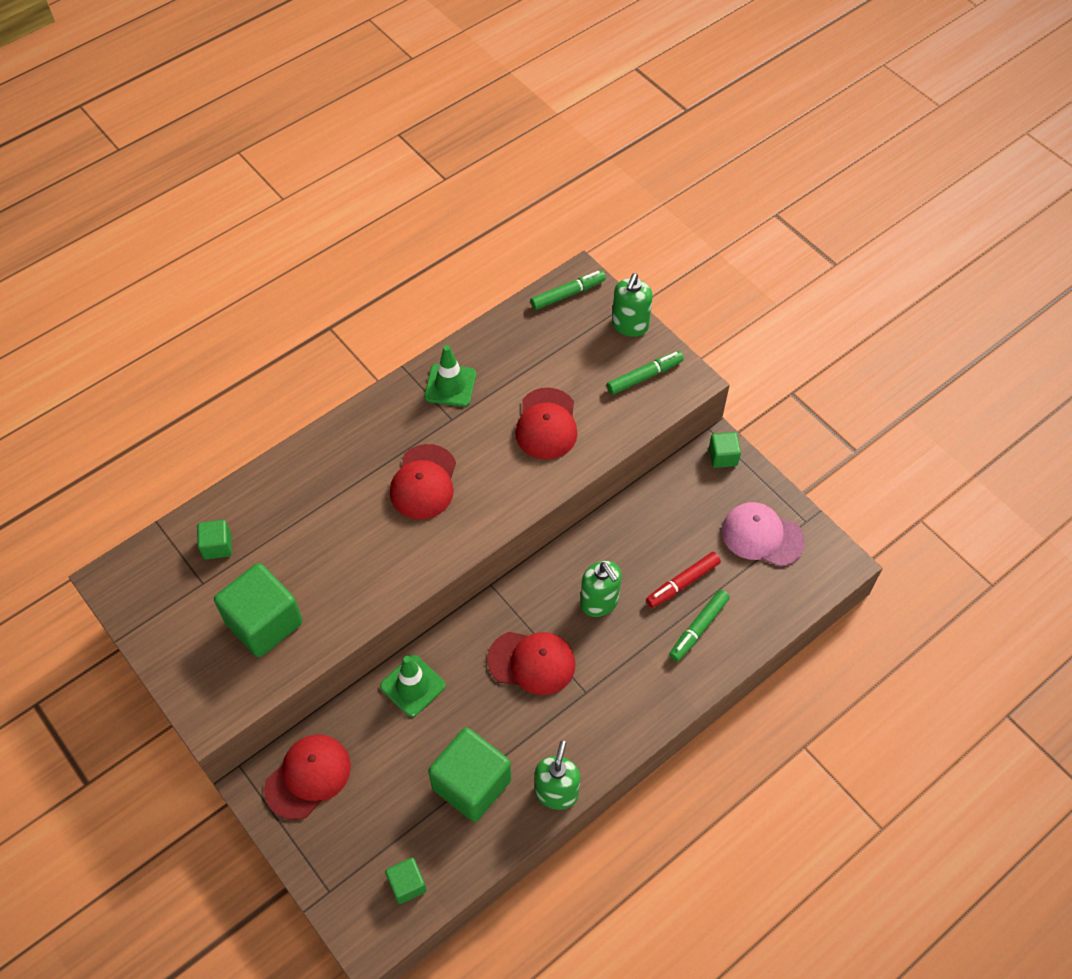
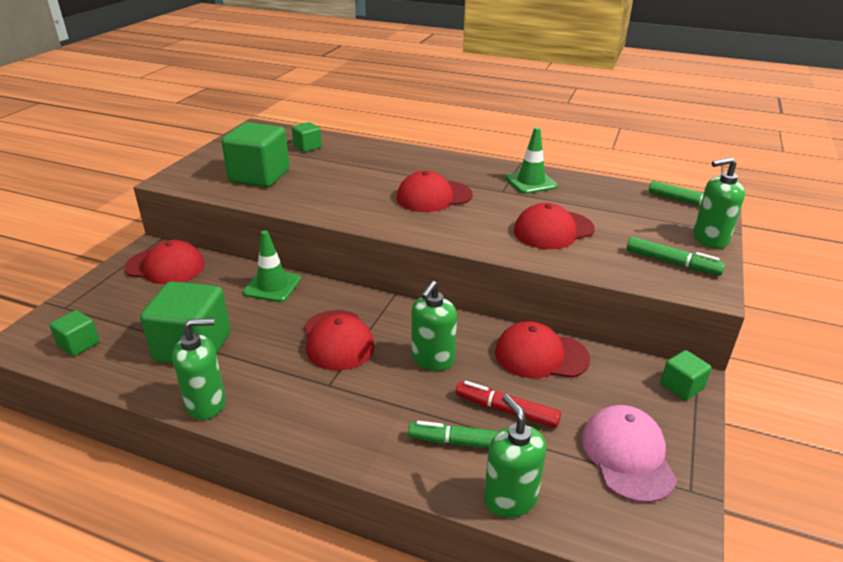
camera: 60 degrees right, 25 degrees down
none -> green soap dispenser [484,394,546,518]
none -> red cap [495,321,590,378]

